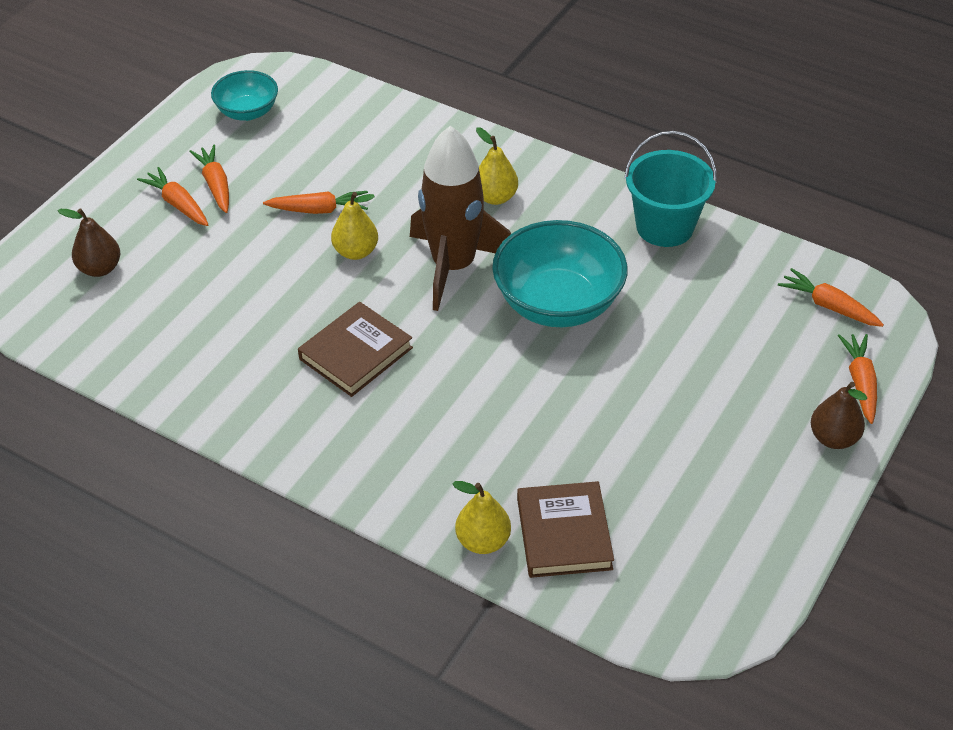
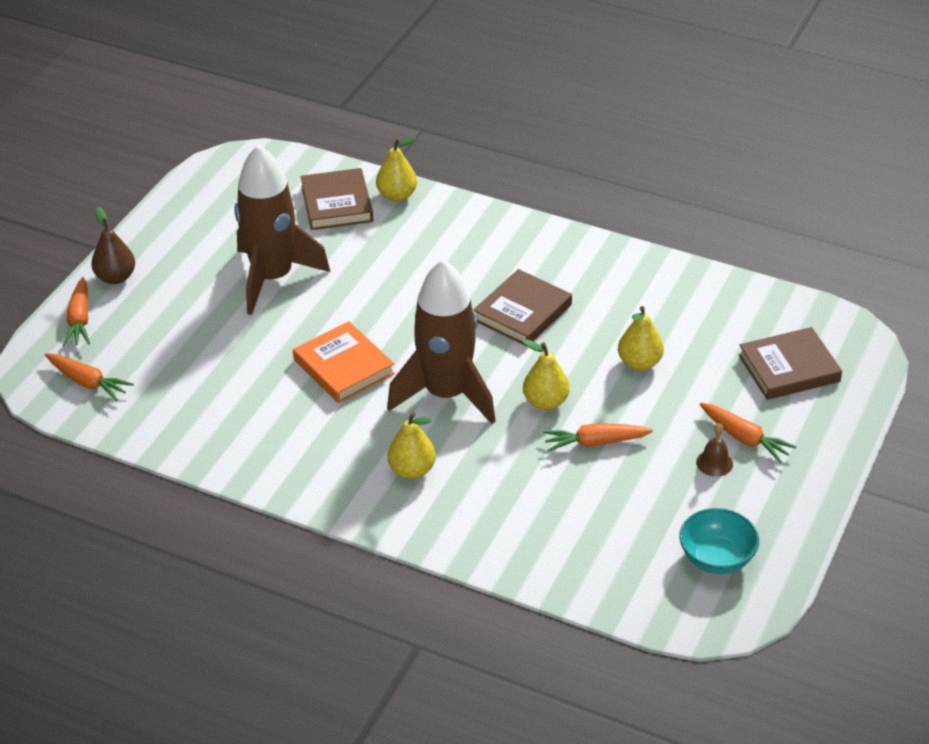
camera: 175 degrees right, 5 degrees down
brown pear [58,208,120,277] -> brown book [738,327,842,400]
orange carrot [189,144,229,213] -> brown bell [696,423,733,477]
turquoise bowl [492,220,628,327] -> orange book [293,321,395,403]
turquoise bucket [624,131,717,247] -> none
none -> brown rocket [235,145,330,315]
none -> yellow pear [618,306,664,371]

